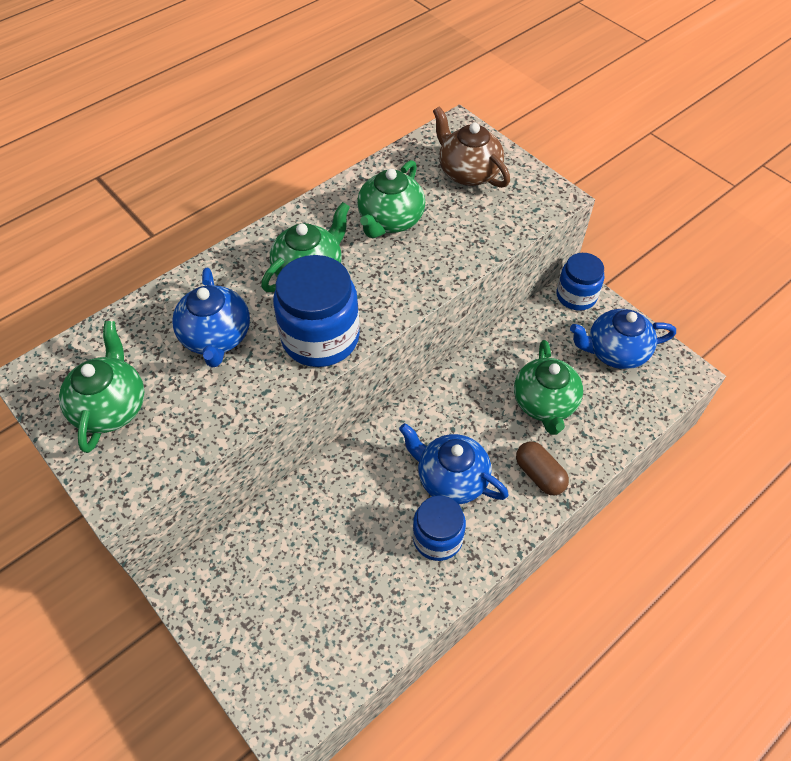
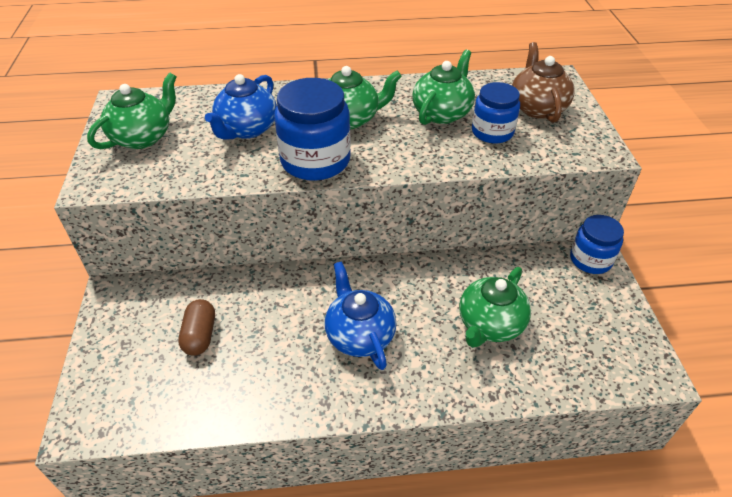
camera: 35 degrees right, 10 degrees down
green teapot [357,160,425,238] -> green teapot turned 150 degrees clockwise [412,50,475,125]
blue jar [413,495,466,561] -> blue jar moved to [472,82,520,143]
brown capsule [516,442,569,495] -> brown capsule moved to [178,299,215,356]
blue teapot [570,309,676,369] -> none

